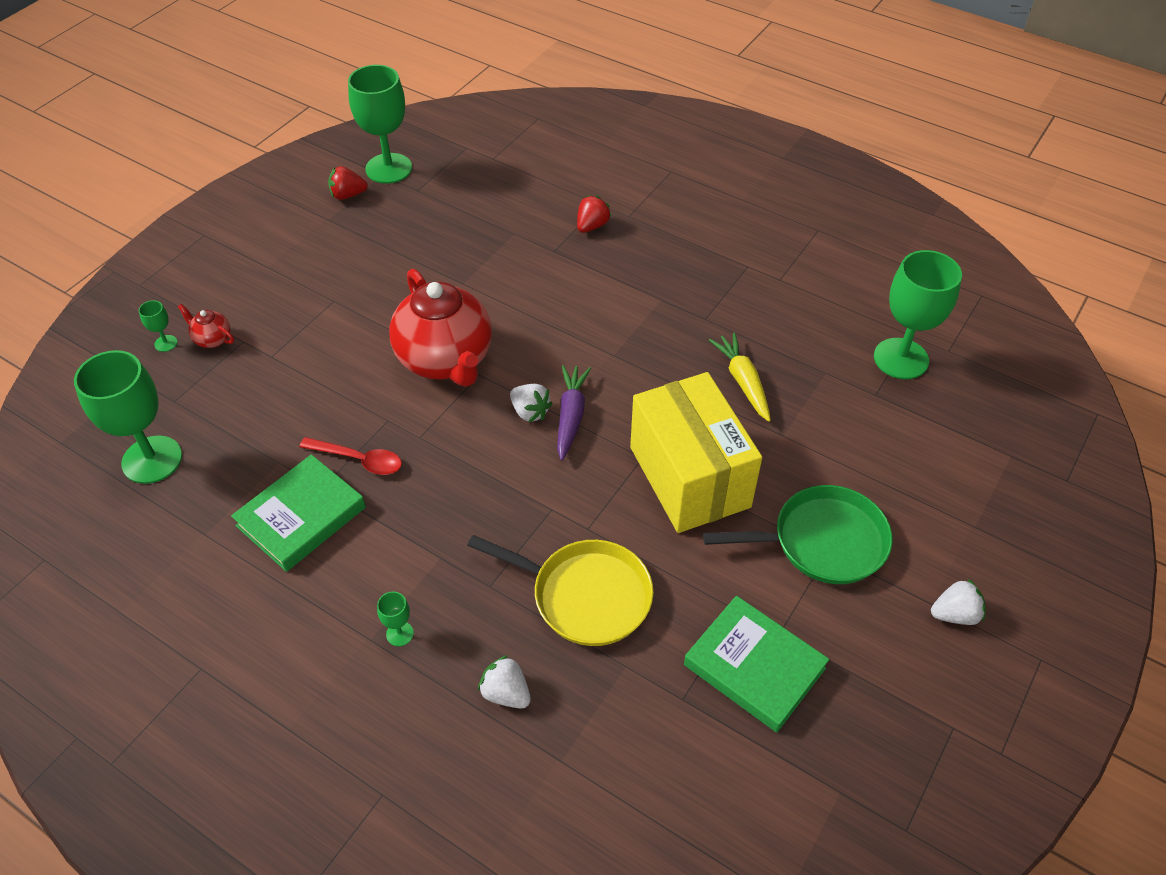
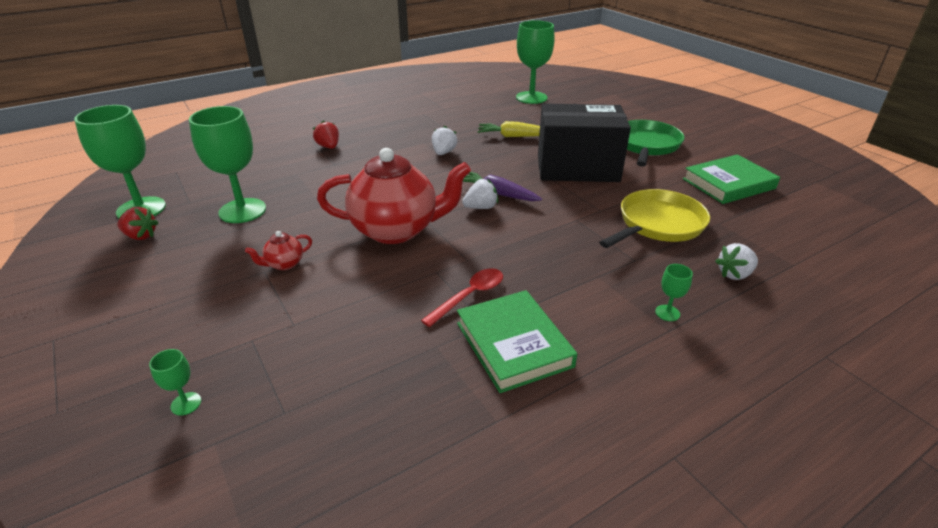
camera: 65 degrees left, 15 degrees down
green goblet [74,350,182,484] -> green goblet moved to [189,106,266,223]
red teapot [178,304,234,348] -> red teapot moved to [245,231,312,270]
red strawberry [328,166,368,200] -> red strawberry turned 90 degrees counterclockwise [117,207,159,240]
yellow box [630,372,762,533] -> black box [538,103,631,182]
white strawberry [931,579,986,625] -> white strawberry moved to [432,126,457,155]

